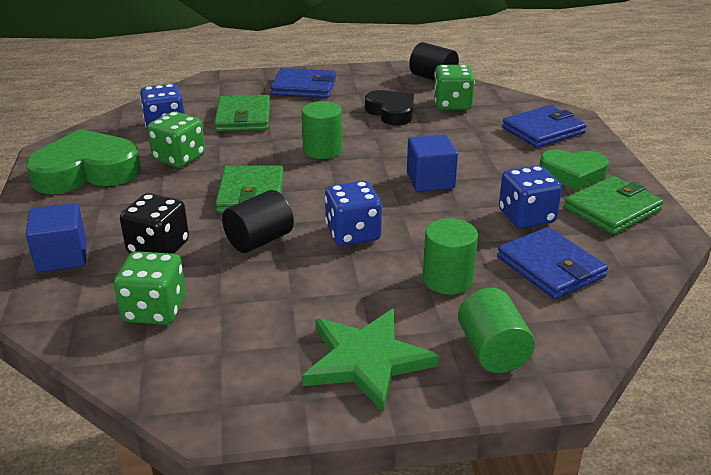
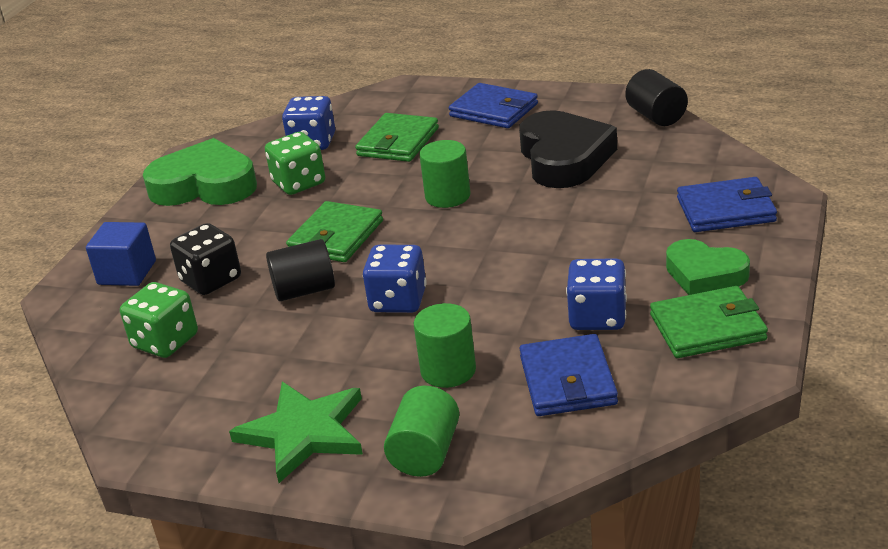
camera: 30 degrees right, 0 degrees up
black heart [365,90,414,125] -> black heart [519,110,617,188], size x1.58
blue cube [407,135,458,192] -> none
green dice [433,65,475,110] -> none

